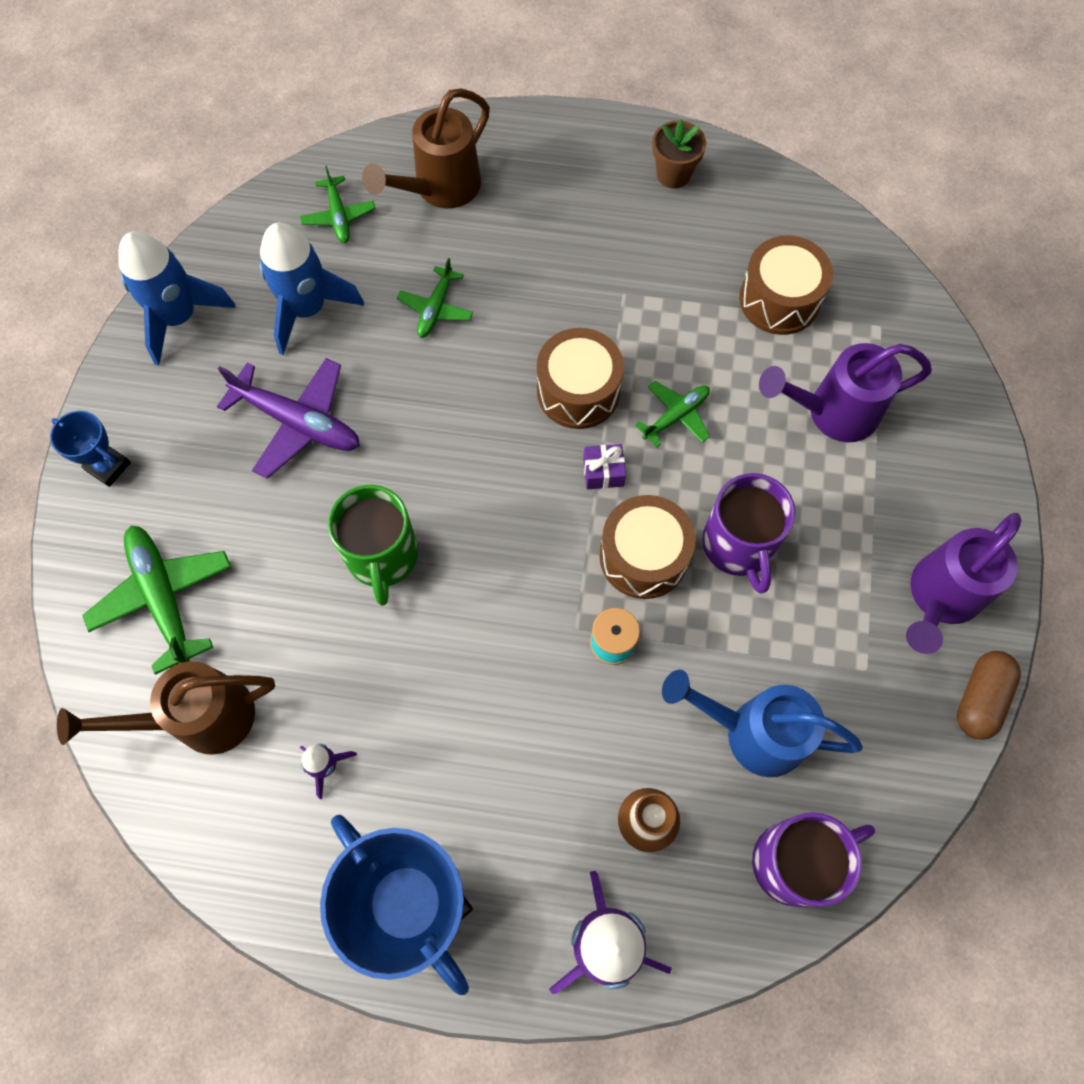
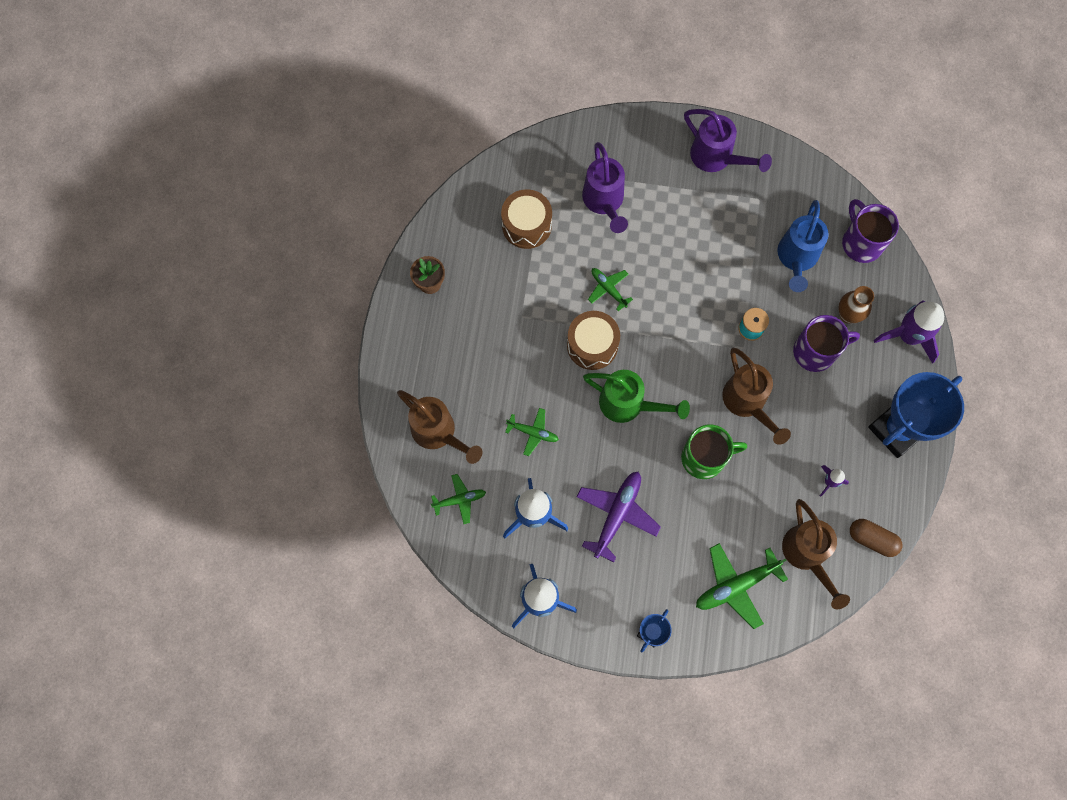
camera: 90 degrees left, 5 degrees up
purple gift [583,444,626,489] -> none
brown drum [600,495,696,599] -> none
purple mug [702,473,796,594] -> purple mug moved to [793,315,860,372]
brown capsule [957,651,1021,740] -> brown capsule moved to [850,519,902,557]
none -> green watering can [583,370,690,423]
none -> brown watering can [722,348,791,445]

